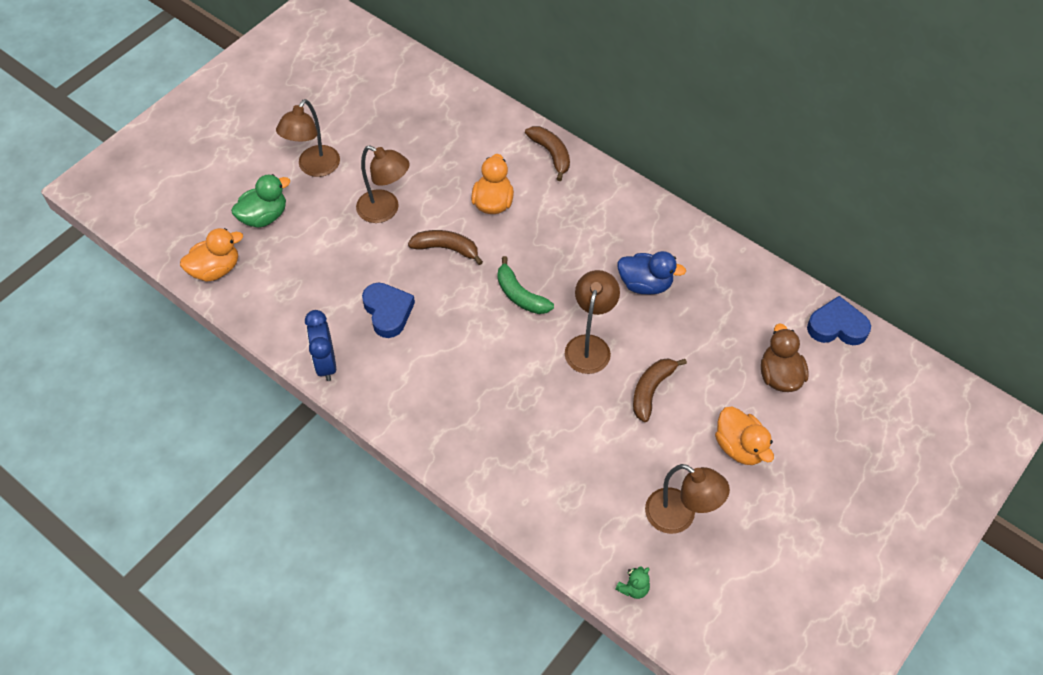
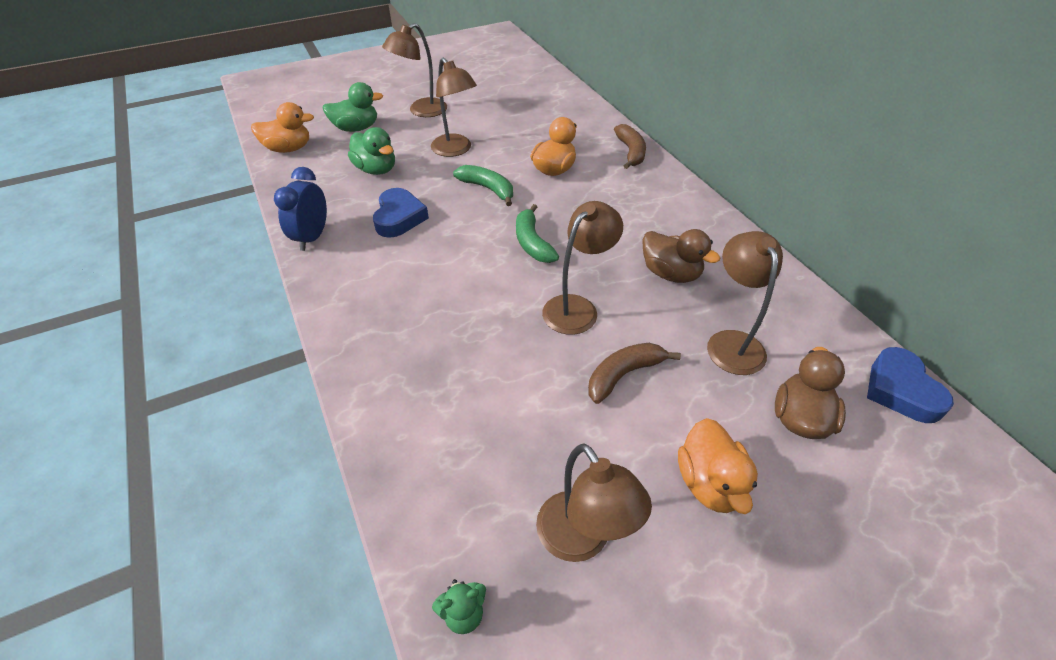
camera: 25 degrees right, 10 degrees down
brown banana [408,230,483,265] -> green banana [453,165,513,206]
blue duck [617,251,686,295] -> brown duck [642,229,720,283]
blue heart [807,296,871,345] -> blue heart turned 135 degrees counterclockwise [867,347,954,423]
none -> green duck [348,127,395,175]
none -> brown lamp [707,231,783,375]

